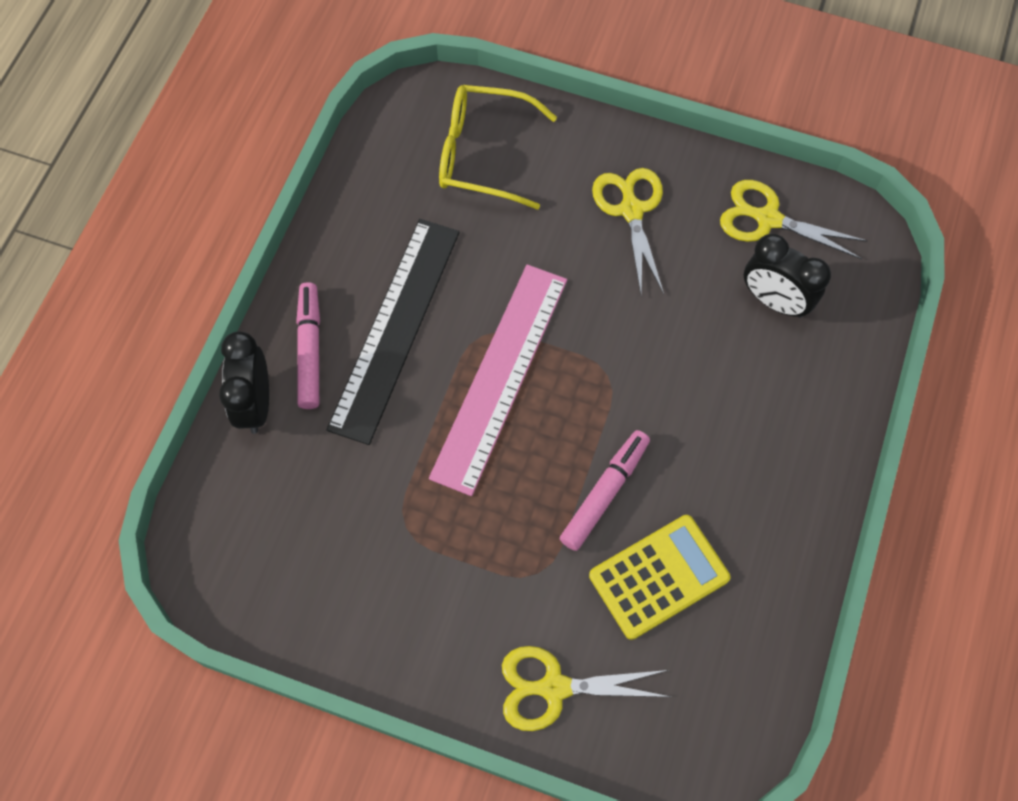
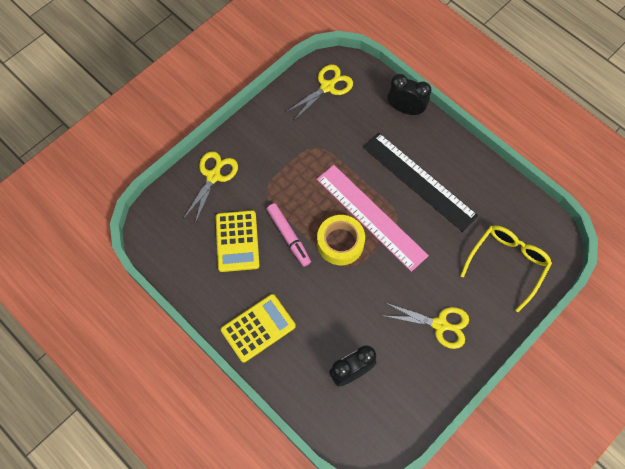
camera: 115 degrees right, 0 degrees up
pink marker [296,282,320,409] -> none
yellow scissors [720,180,867,259] -> yellow scissors moved to [285,64,353,121]
none -> yellow calculator [221,294,296,363]
none -> yellow tape [317,215,365,265]

